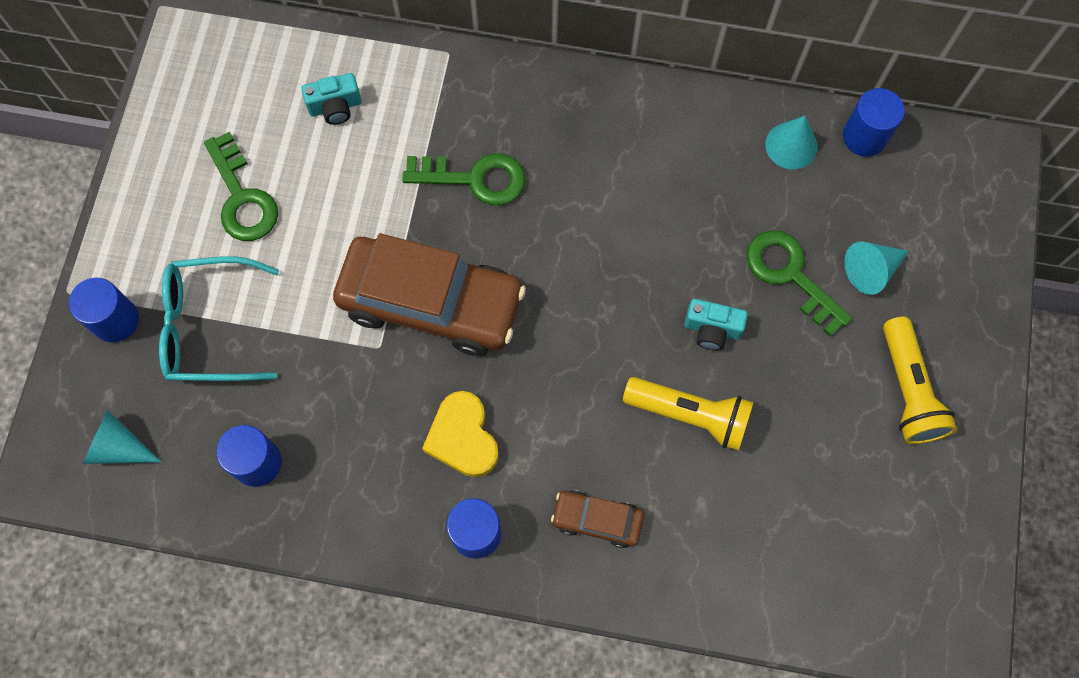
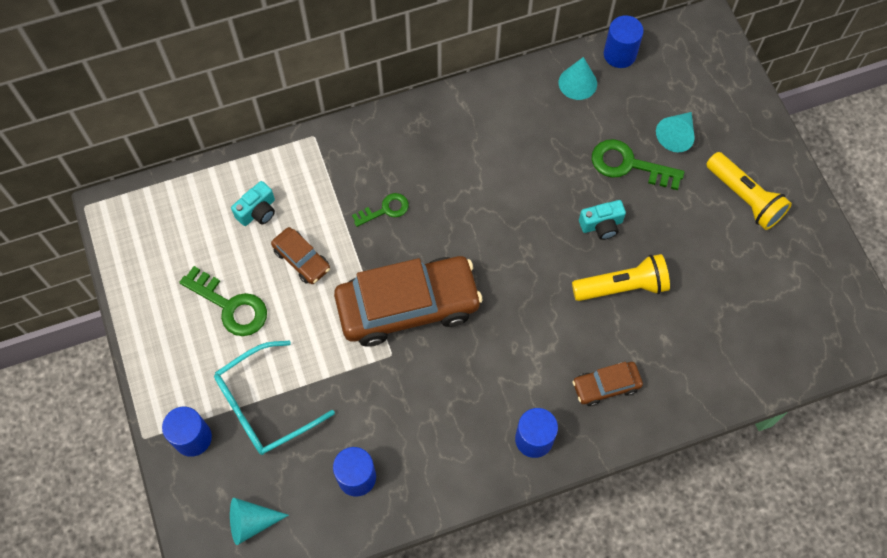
camera: 30 degrees left, 5 degrees down
green key [402,154,526,205] -> green key [352,193,409,227], size x0.62
yellow heart [422,391,499,478] -> none
none -> brown car [271,227,330,284]

